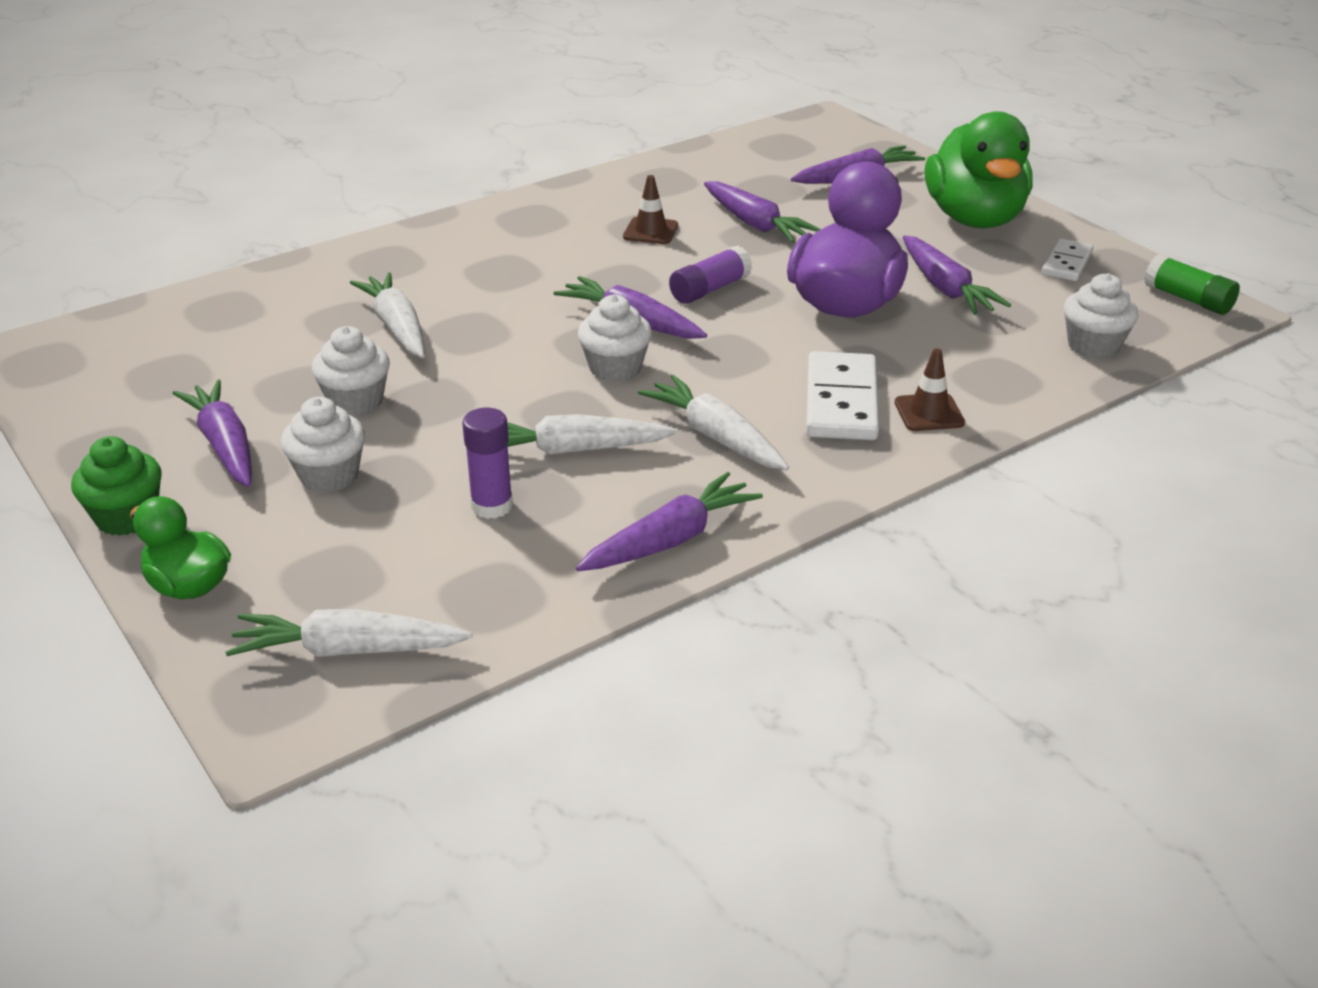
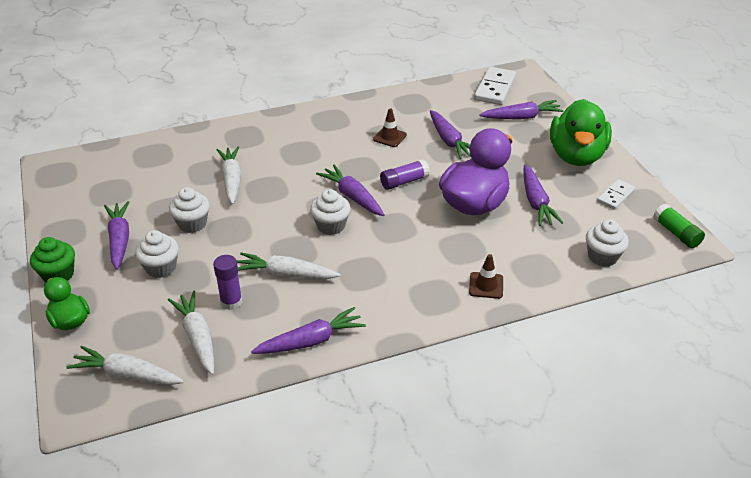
camera: 15 degrees right, 5 degrees up
white carrot [638,375,789,470] -> white carrot moved to [168,291,214,375]
white domino [806,351,879,440] -> white domino moved to [474,67,516,105]

